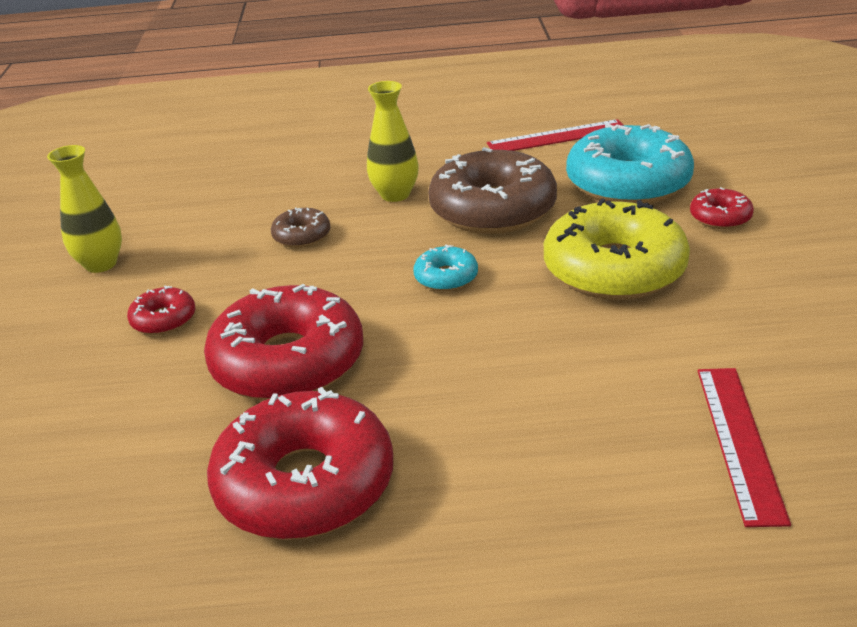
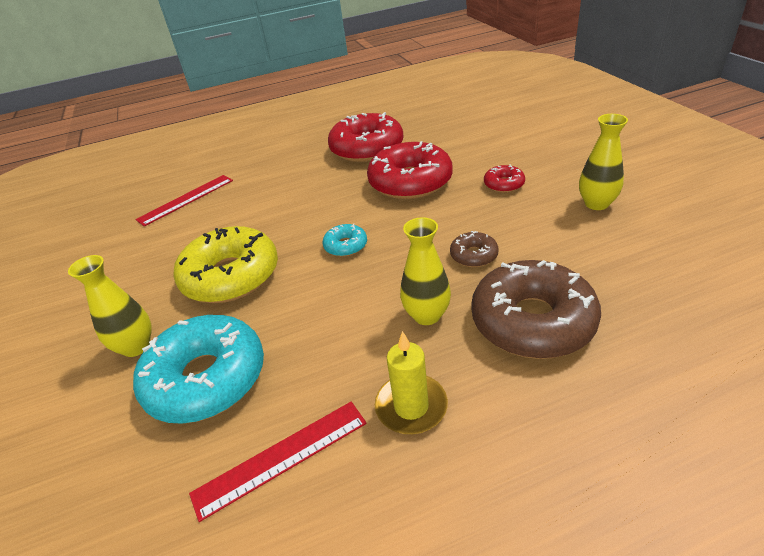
camera: 165 degrees right, 5 degrees up
brown donut [428,147,557,234] -> brown donut moved to [471,260,601,359]
red donut [690,187,754,229] -> yellow vase [68,255,151,357]
red ruler [698,368,791,527] -> red ruler turned 60 degrees clockwise [135,175,233,227]
none -> yellow candle [375,331,448,434]

